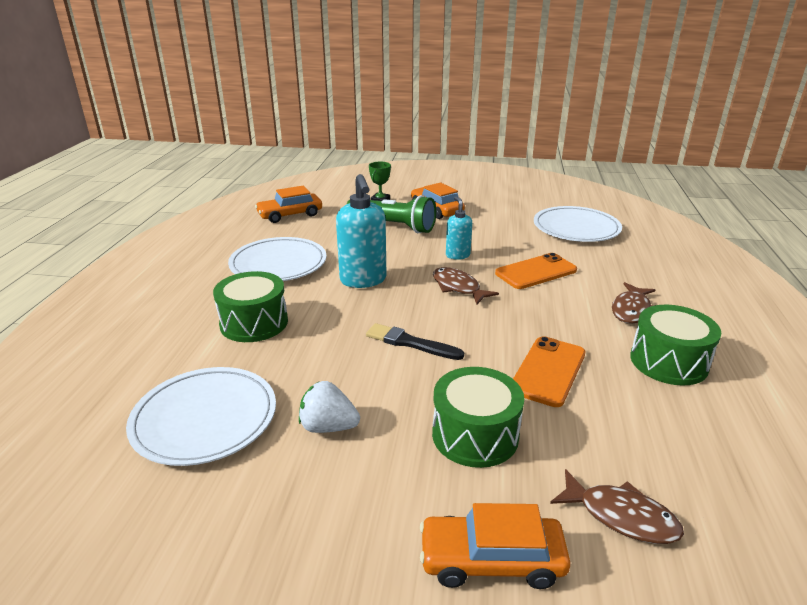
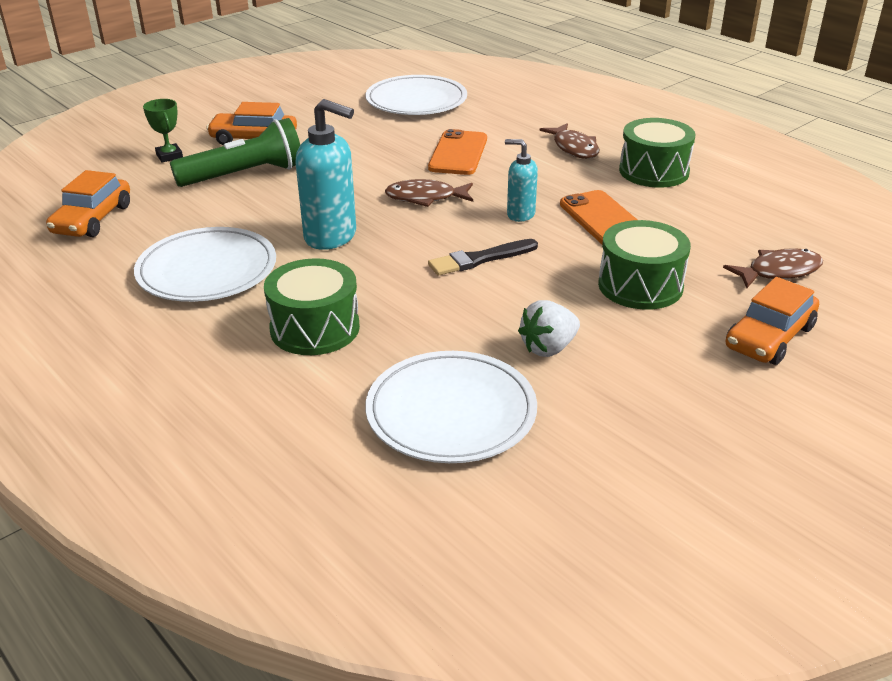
camera: 50 degrees left, 5 degrees up
turquoise soap dispenser [446,196,472,260] -> turquoise soap dispenser moved to [505,139,538,222]

